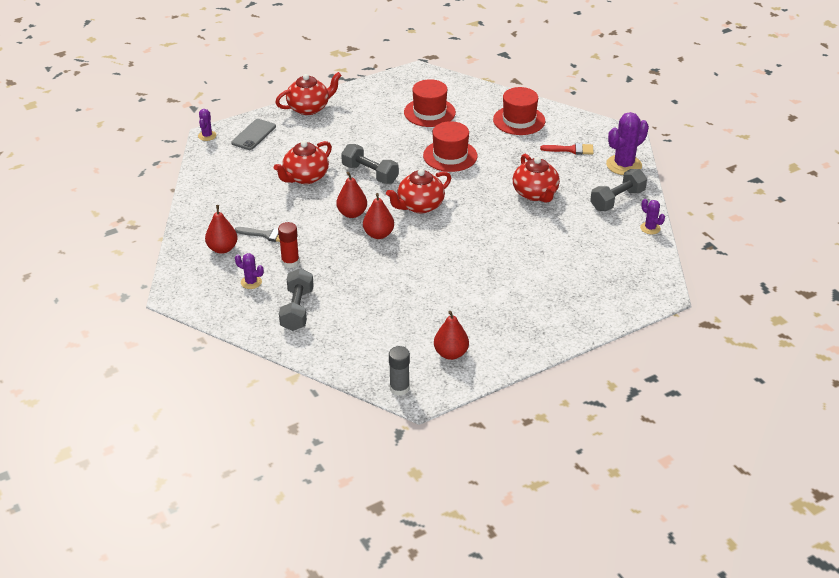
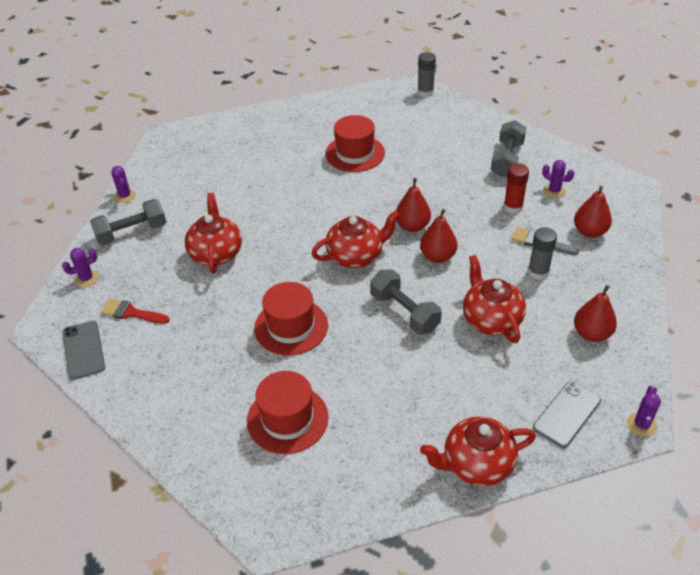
camera: 165 degrees left, 5 degrees up
red teapot [274,141,332,184] -> red teapot turned 75 degrees counterclockwise [463,255,526,343]
red pear [434,311,469,360] -> red pear moved to [574,285,617,342]
red hat [493,87,545,135] -> red hat moved to [325,115,385,172]
purple cactus [606,112,649,175] -> purple cactus [62,248,99,287], size x0.53
none -> grey phone [62,321,105,380]
none -> grey glue stick [528,227,557,280]

